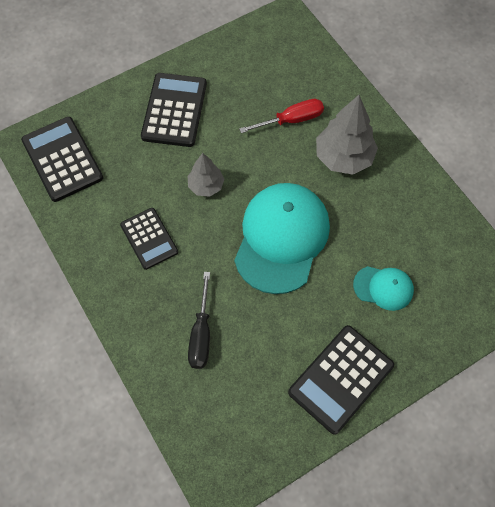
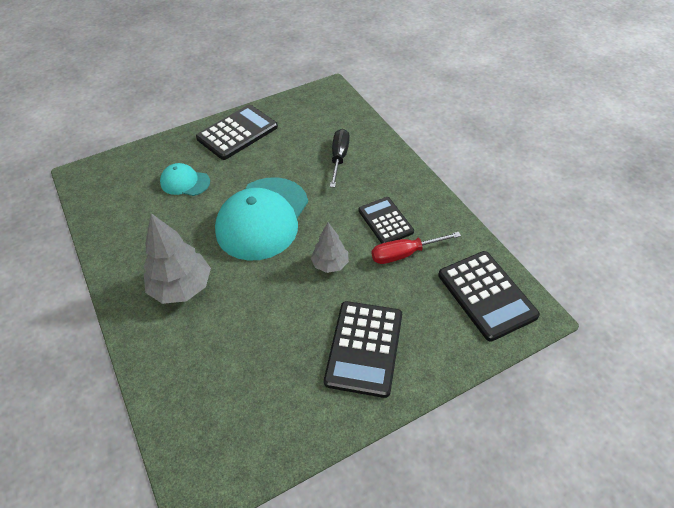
camera: 175 degrees left, 15 degrees down
red screwdriver [239,99,324,133] -> red screwdriver moved to [372,232,461,264]

